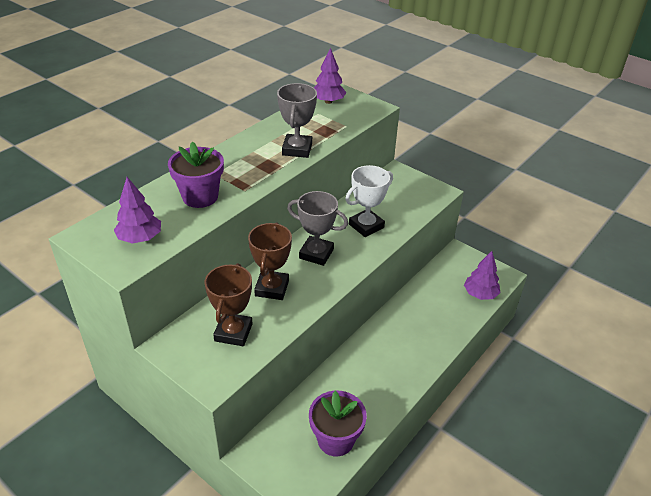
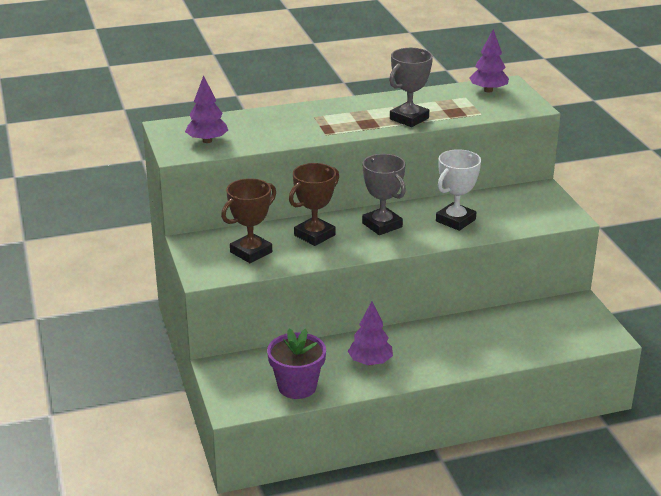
camera: 35 degrees right, 10 degrees down
purple flower pot [168,142,224,208] -> none
white trophy [345,165,393,237] -> white trophy turned 45 degrees counterclockwise [436,149,481,231]
purple tree [464,251,500,300] -> purple tree moved to [348,301,393,365]

